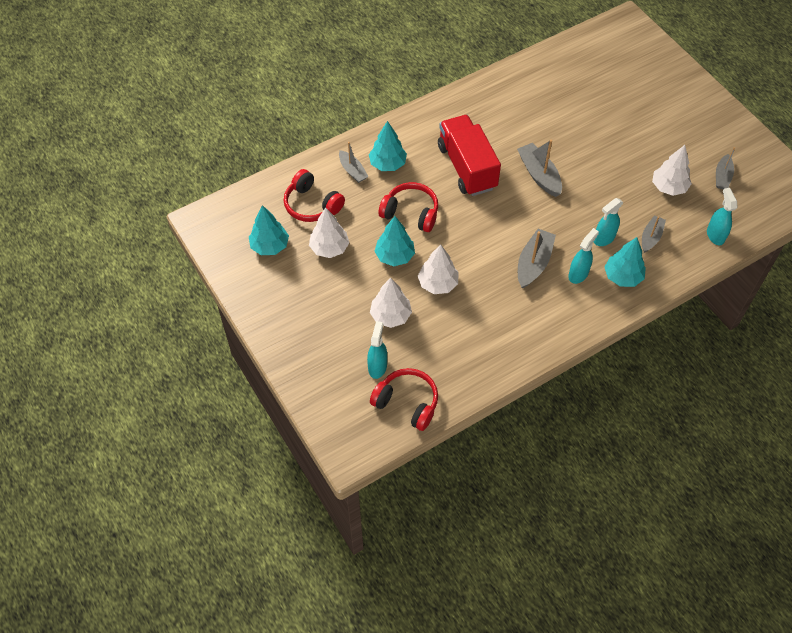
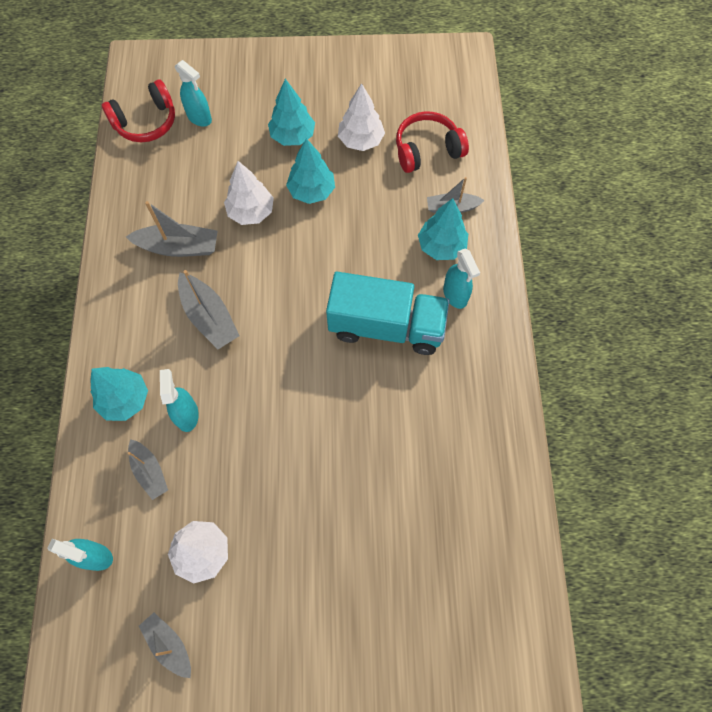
camera: 120 degrees right, 10 degrees up
turquoise tree [249,205,289,255] -> turquoise tree moved to [268,79,315,146]
white tree [370,277,412,328] -> none
red headphones [379,182,438,232] -> none
red truck [438,115,501,196] -> turquoise truck [326,272,449,355]
grey boat [517,140,562,197] -> grey boat moved to [126,201,217,257]
turquoise spray bottle [568,228,599,284] -> turquoise spray bottle moved to [443,248,480,309]

